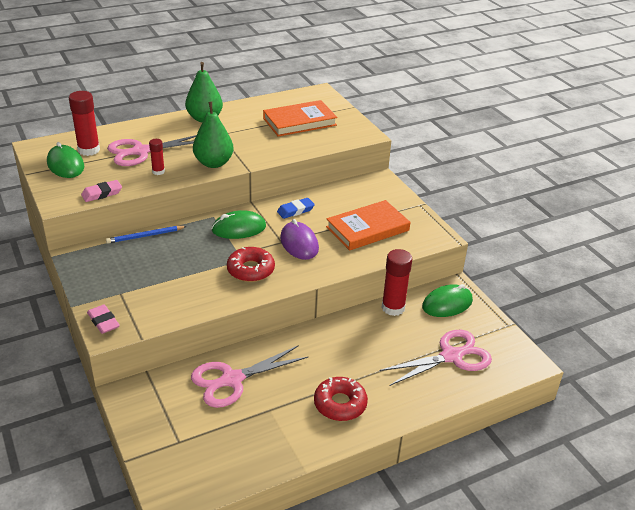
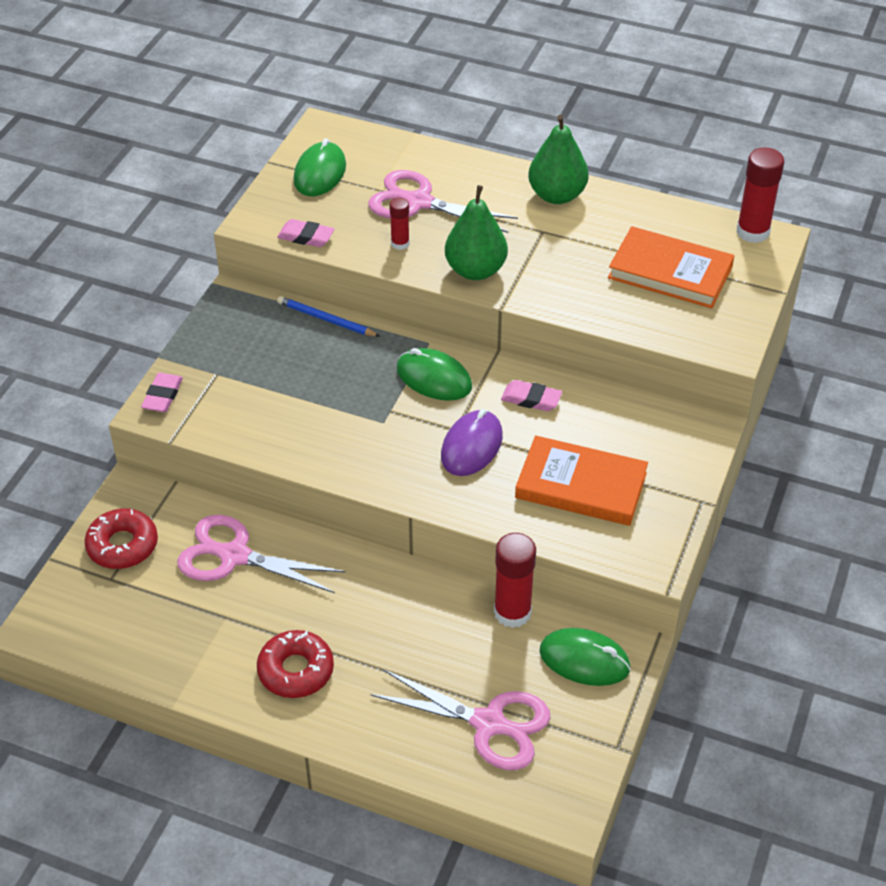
camera: 50 degrees right, 10 degrees up
red glue stick [69,91,100,156] -> red glue stick moved to [736,148,784,243]
red donut [227,247,275,282] -> red donut moved to [85,508,158,569]
blue eraser [277,198,315,219] -> pink eraser [501,380,562,411]

